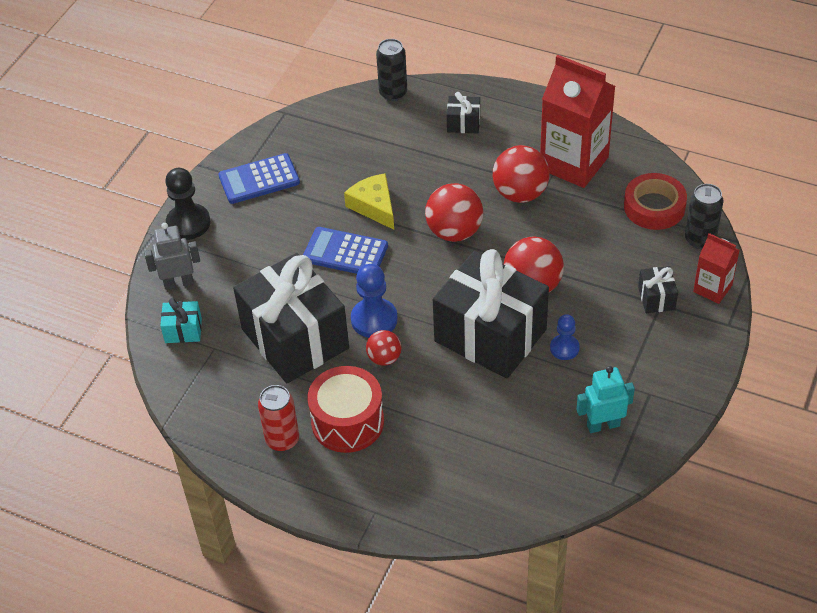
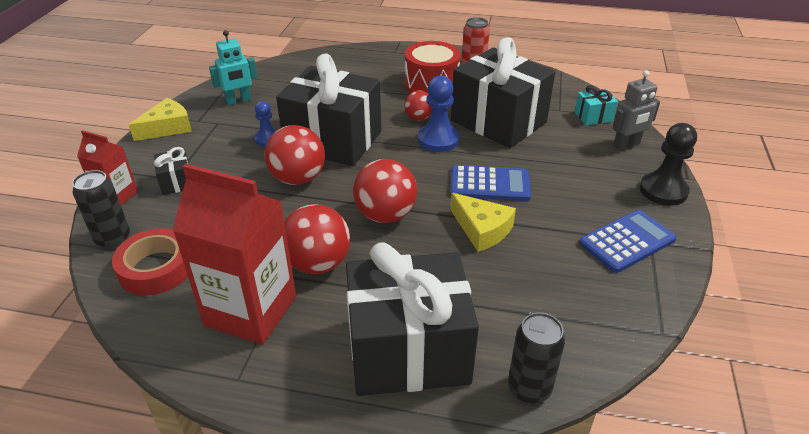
camera: 165 degrees right, 10 degrees down
black gift [447,92,480,133] -> black gift [346,242,479,396], size x2.44
none -> yellow cheese [129,98,192,141]

